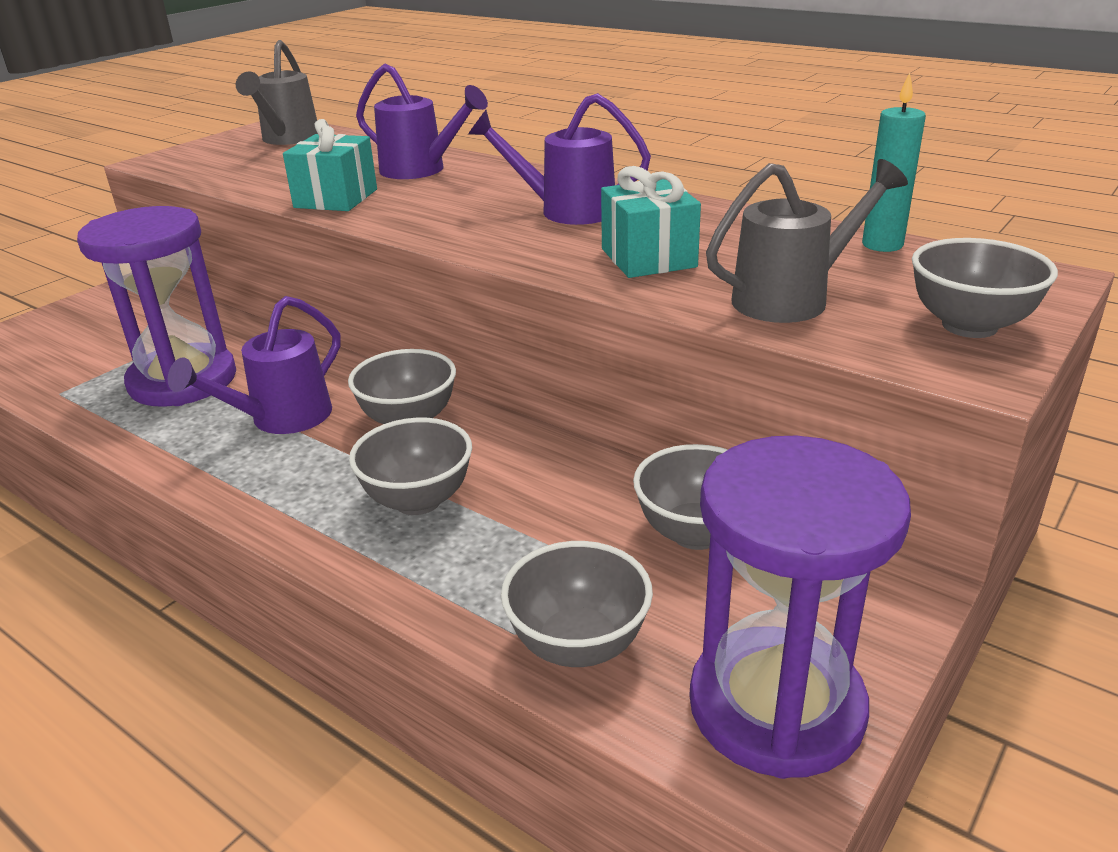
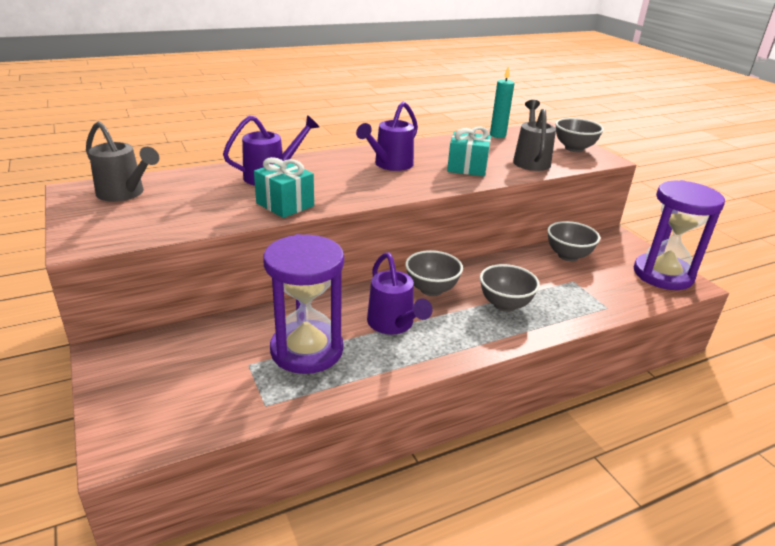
camera: 65 degrees left, 0 degrees up
grey bowl [501,541,653,667] -> none

